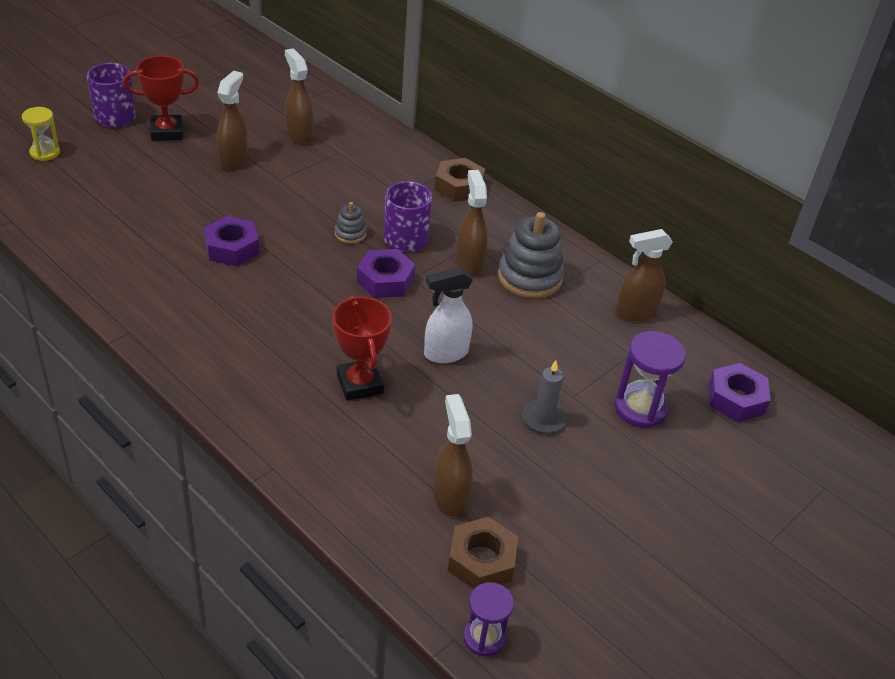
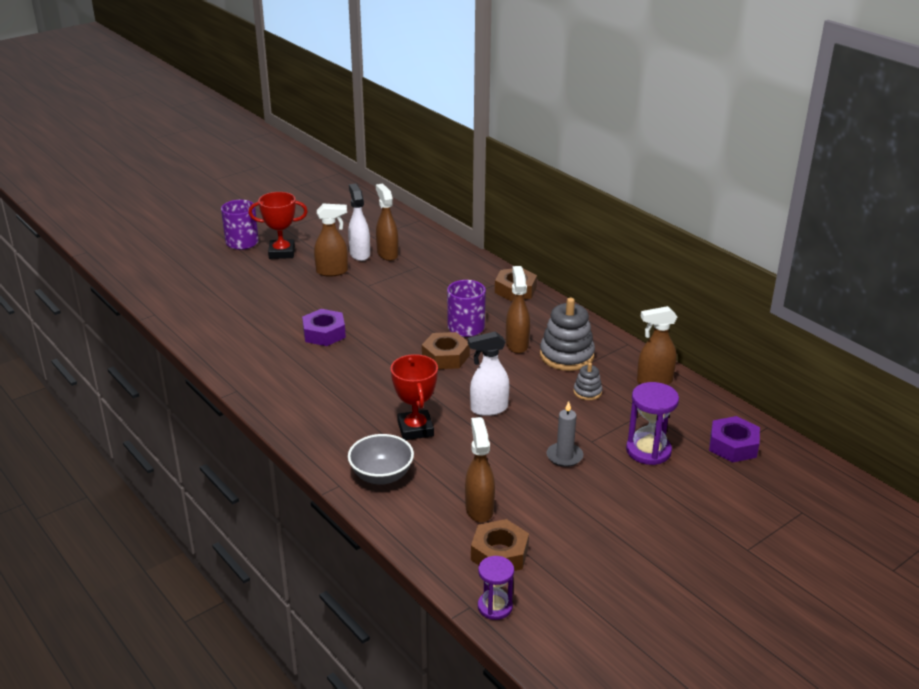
camera: 10 degrees right, 10 degrees down
yellow hourglass [22,107,60,161] -> none
brown spray bottle [217,71,248,170] -> brown spray bottle turned 60 degrees clockwise [314,204,348,277]
grey stacking toy [334,202,366,244] -> grey stacking toy moved to [573,363,602,400]
purple nut [357,249,415,298] -> brown nut [422,332,470,369]
none -> white spray bottle [348,184,370,261]
none -> grey bowl [348,434,414,485]

